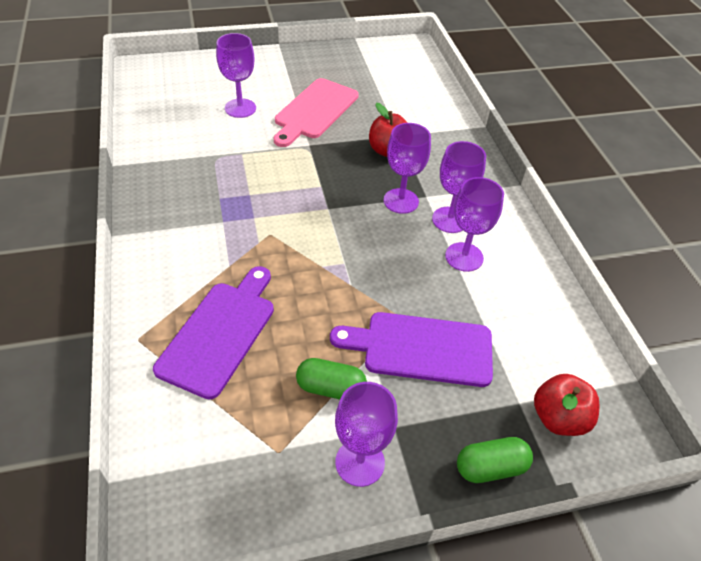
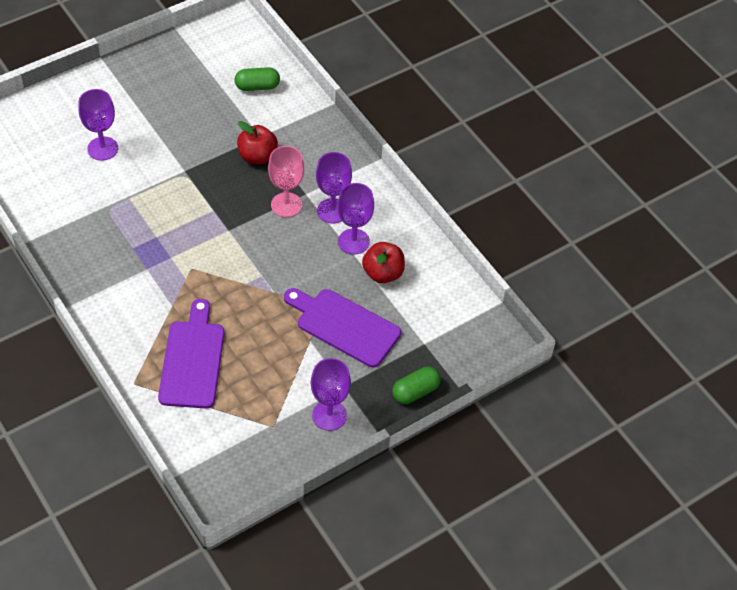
camera: 20 degrees left, 5 degrees up
pink cutting board [274,78,359,147] -> none
green capsule [296,358,367,399] -> green capsule moved to [234,67,280,91]
purple cutting board [330,312,493,387] -> purple cutting board turned 45 degrees clockwise [284,288,401,368]
purple goblet [384,123,431,214] -> pink goblet [268,146,304,217]
red apple [534,374,600,436] -> red apple moved to [362,242,405,283]

